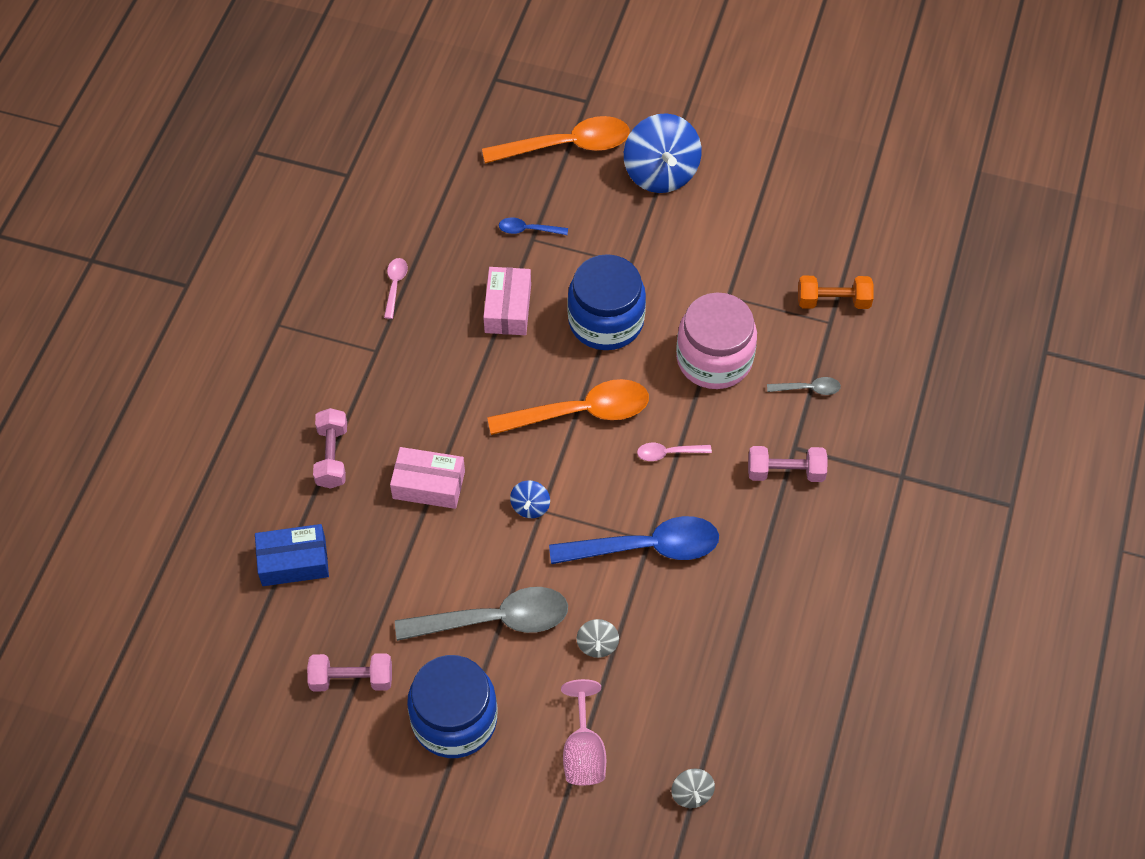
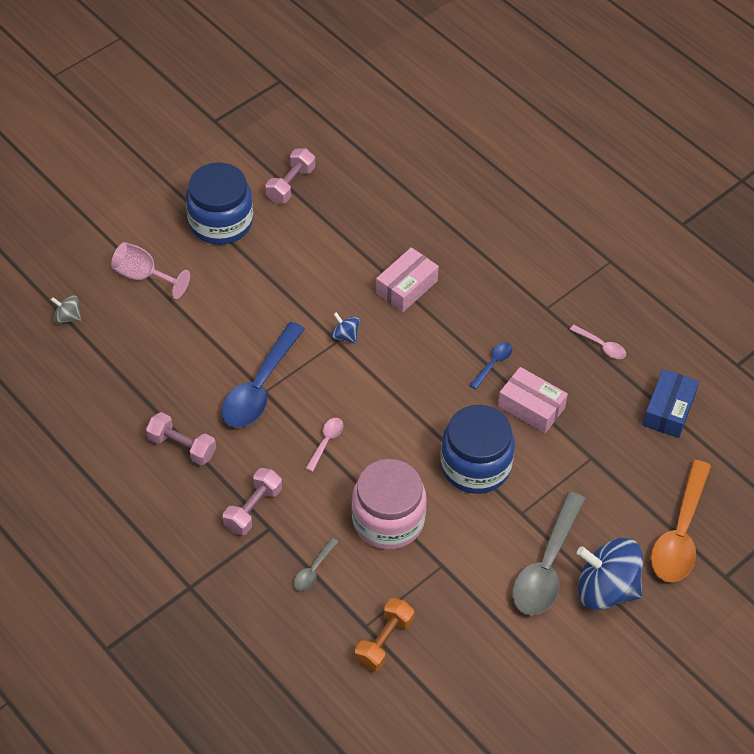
camera: 120 degrees right, 5 degrees down
blue box [255,524,329,586] -> blue box moved to [643,369,699,438]
pink dumbbell [313,408,347,489] -> pink dumbbell moved to [146,412,216,466]
grey spoon [395,587,568,641] -> grey spoon moved to [512,492,586,615]
orange spoon [487,379,649,435] -> none
blue spoon [499,218,568,235] -> blue spoon moved to [470,342,512,389]
grey spinning top [577,619,619,658] -> none

